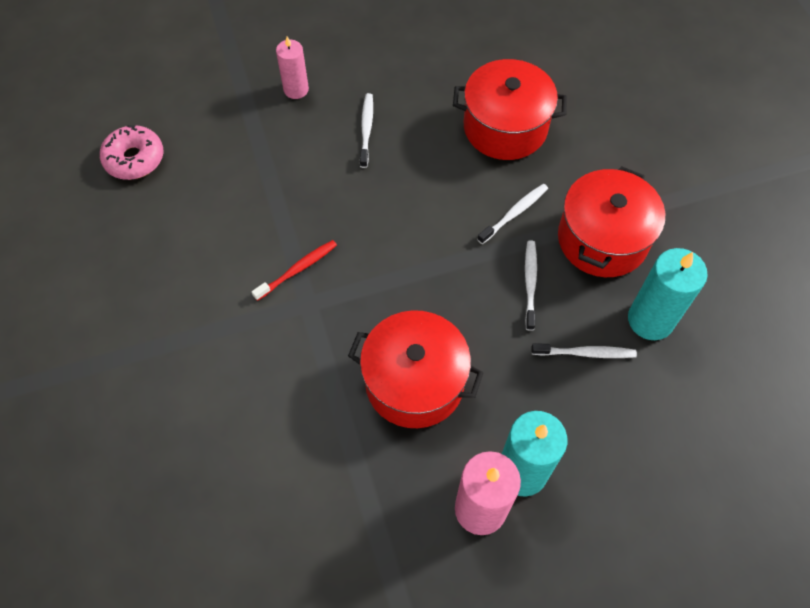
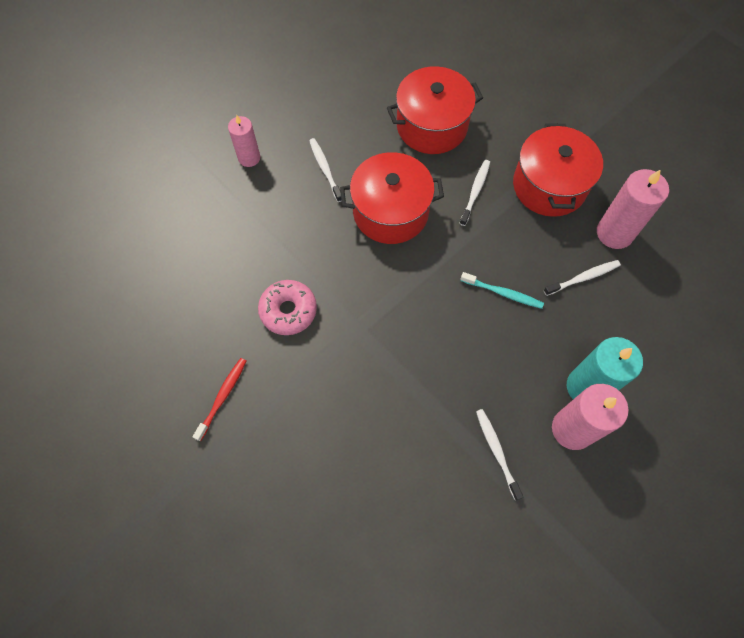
camera: 25 degrees left, 5 degrees up
pink donut [100,125,163,180] -> pink donut moved to [258,280,317,335]
red toothbrush [252,240,337,301] -> red toothbrush moved to [193,358,246,441]
red pot [348,310,484,428] -> red pot moved to [340,152,444,244]
white toothbrush [525,240,537,331] -> white toothbrush moved to [476,409,523,500]
turquoise candle [628,248,708,340] -> pink candle [597,169,669,249]
none -> turquoise toothbrush [460,272,544,309]

